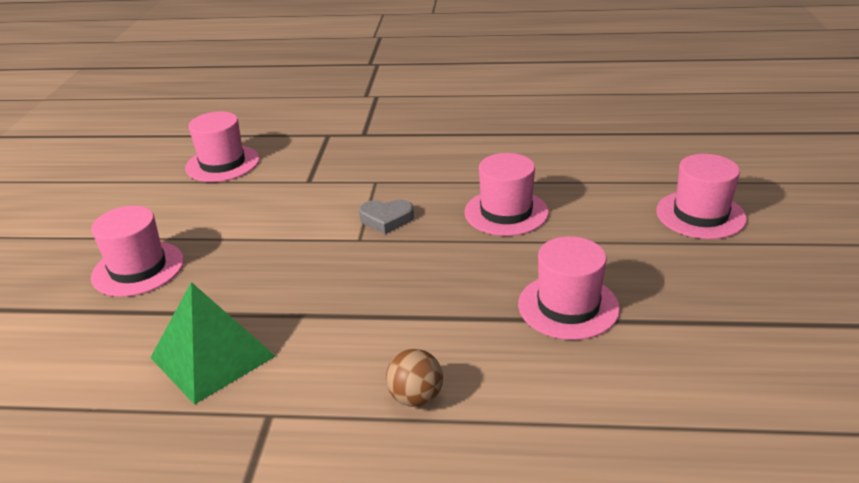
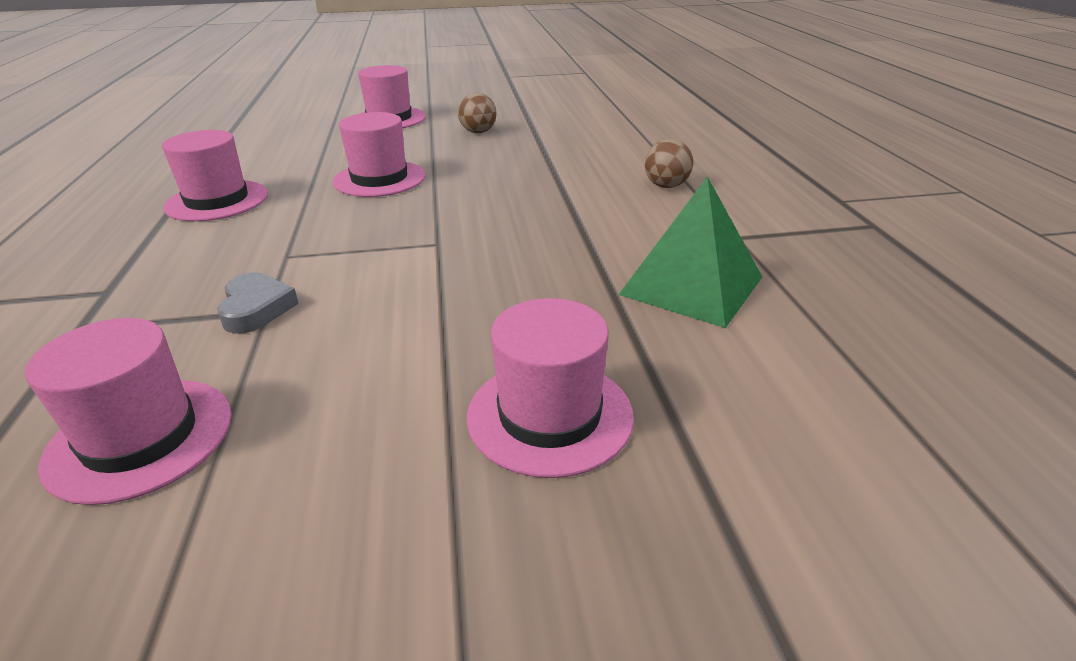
camera: 105 degrees left, 0 degrees up
grey heart [359,199,414,234] -> grey heart moved to [217,272,299,334]
pink hat [518,236,620,340] -> pink hat moved to [162,130,268,221]
none -> brown ball [458,93,496,133]

